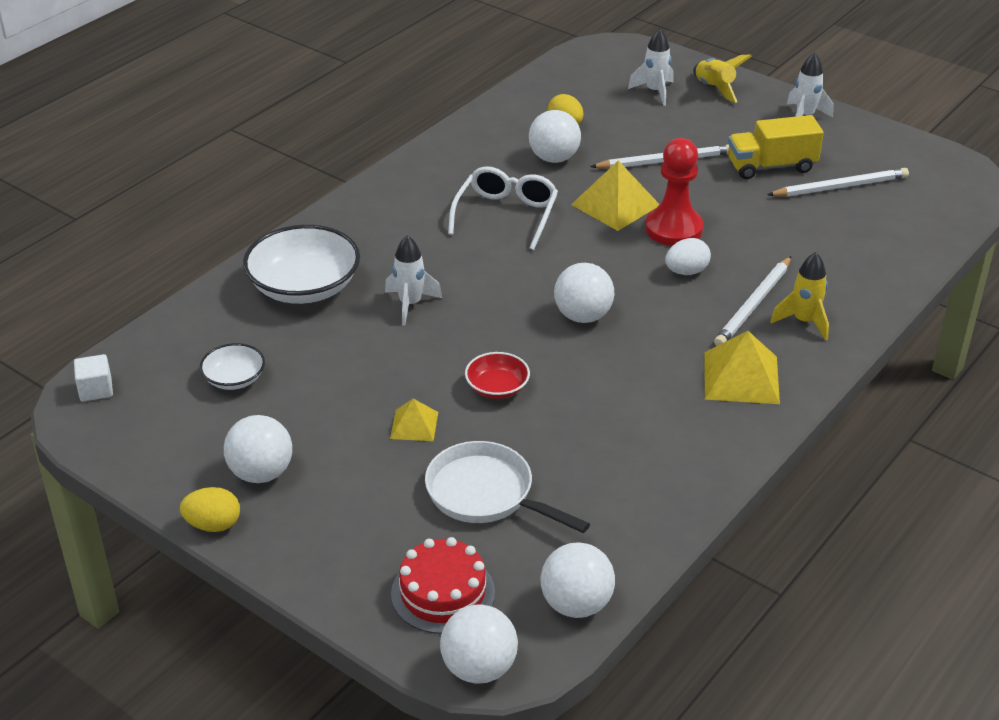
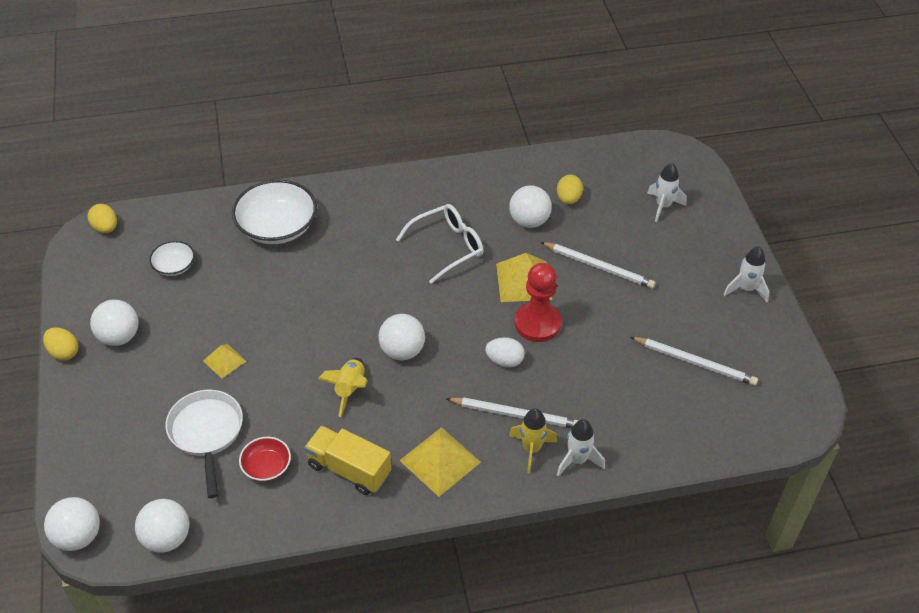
camera: 40 degrees right, 10 degrees up
white cube [74,354,113,402] -> yellow egg [88,204,117,233]
white rocket [385,235,442,325] -> white rocket moved to [557,419,605,476]
red cake [391,537,495,634] -> none
red bowl [465,352,530,399] -> red bowl moved to [239,437,291,481]
yellow rocket [693,54,752,103] -> yellow rocket moved to [318,358,367,417]
white pencil [714,256,791,346] -> white pencil turned 150 degrees counterclockwise [446,398,579,428]
yellow truck [728,115,824,179] -> yellow truck moved to [304,426,391,495]

